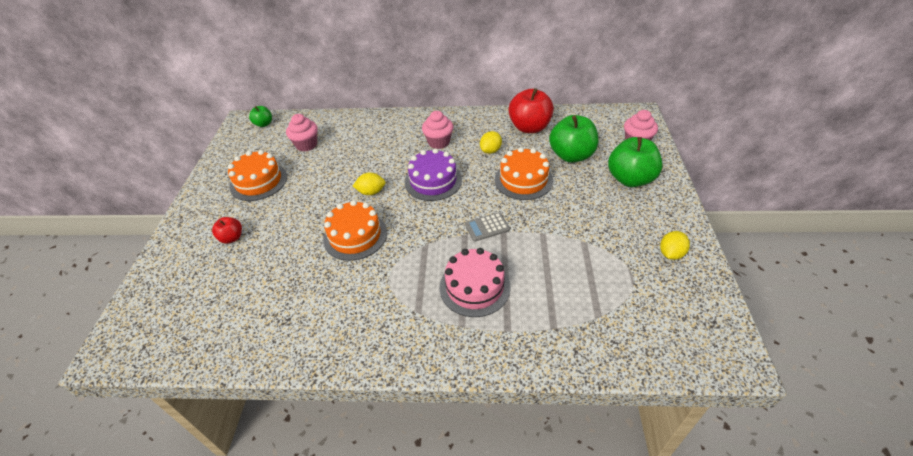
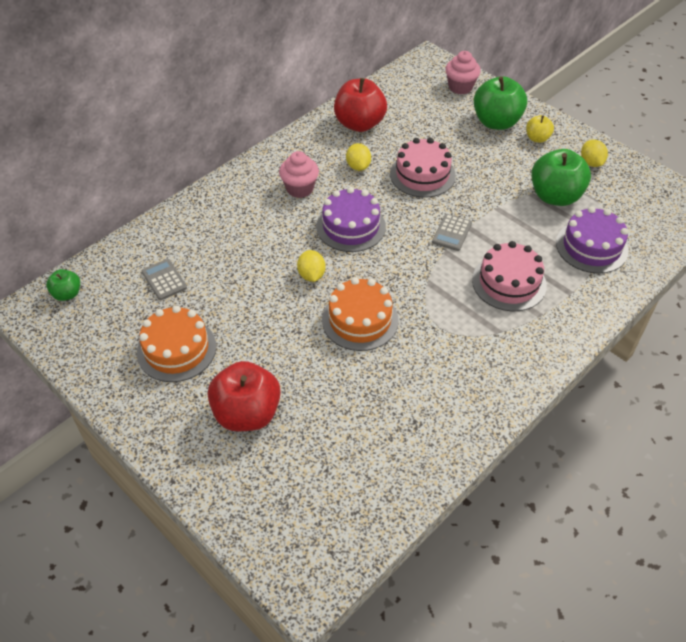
camera: 50 degrees left, 5 degrees up
red apple [212,217,242,244] -> red apple [208,361,281,431], size x1.95
pink cupcake [286,114,318,152] -> grey calculator [142,259,187,300]
yellow lemon [353,173,385,195] -> yellow lemon turned 45 degrees counterclockwise [297,250,326,282]
orange cake [495,147,553,200] -> pink cake [390,138,456,198]
green apple [549,115,598,163] -> green apple moved to [531,149,591,206]
none -> yellow apple [526,115,554,143]
none -> purple cake [556,207,629,274]

